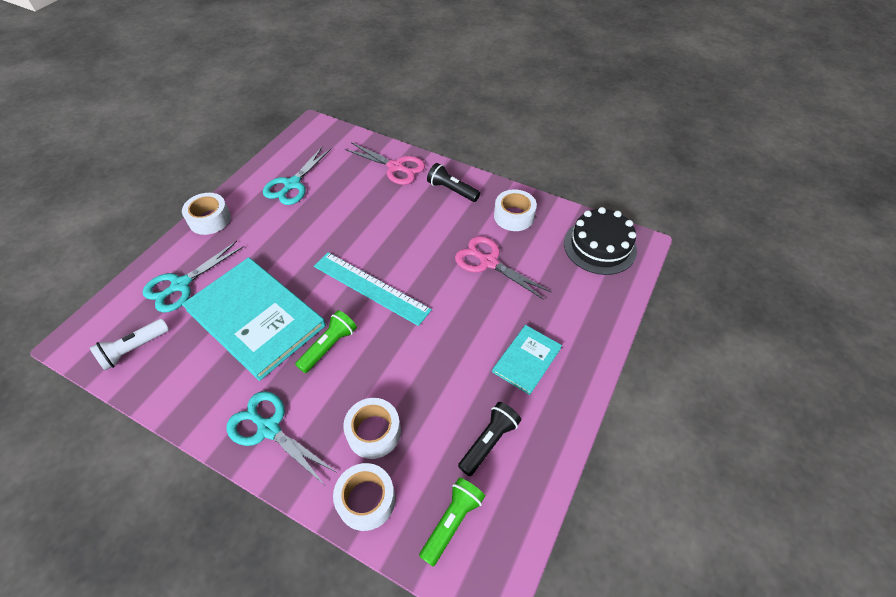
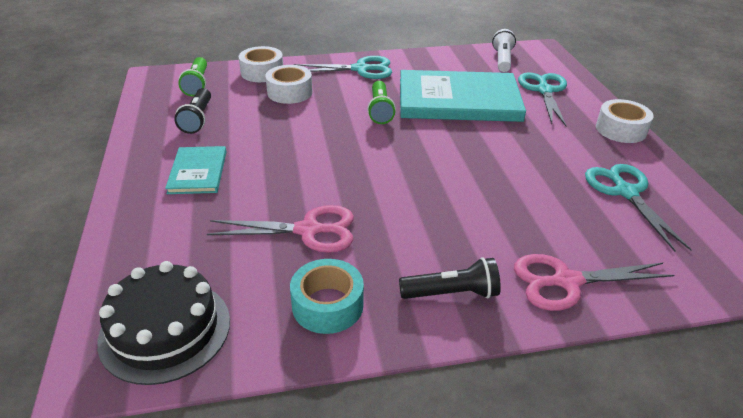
camera: 140 degrees right, 15 degrees down
turquoise ruler [314,252,432,326] -> none
white tape [494,189,537,231] -> turquoise tape [290,259,364,334]

